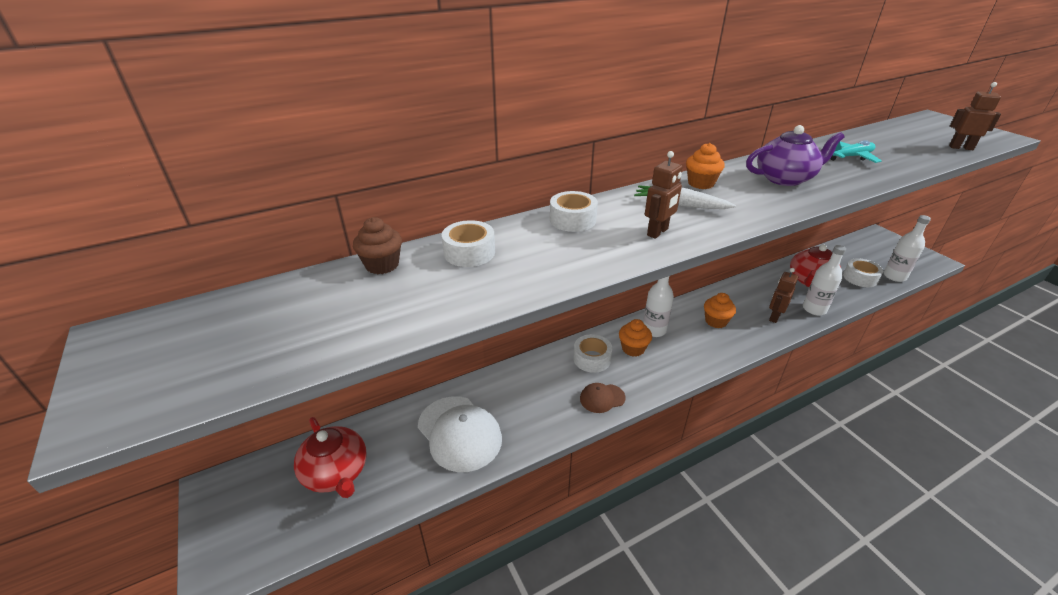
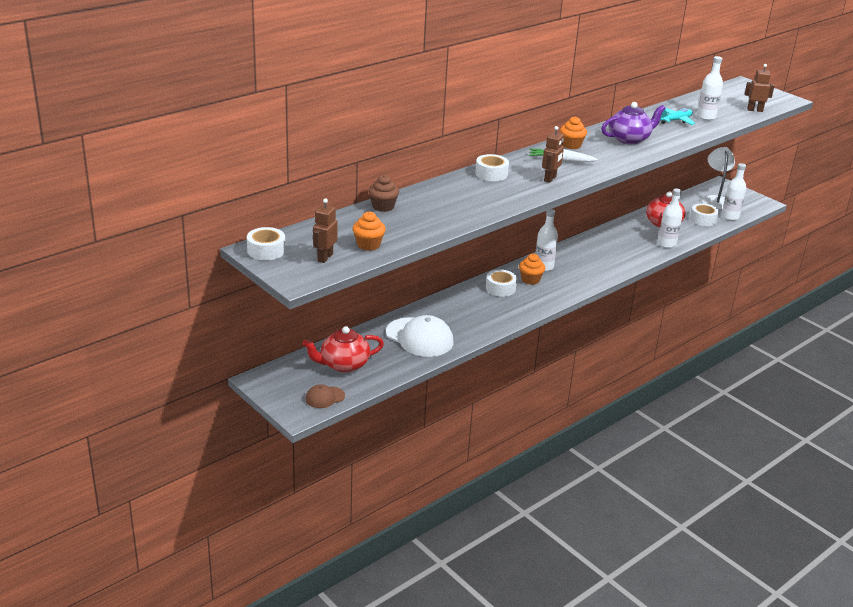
camera: 15 degrees left, 5 degrees down
red teapot [294,417,367,498] -> red teapot turned 120 degrees clockwise [303,326,384,373]
white tape [442,220,495,267] -> white tape moved to [247,227,286,260]
brown cap [580,383,625,413] -> brown cap moved to [306,384,345,408]
orange cupcake [704,293,736,328] -> orange cupcake moved to [353,211,386,251]
brown robot [769,268,798,323] -> brown robot moved to [313,198,338,263]
none -> white bottle [697,56,723,120]
none -> white lamp [702,147,735,210]

